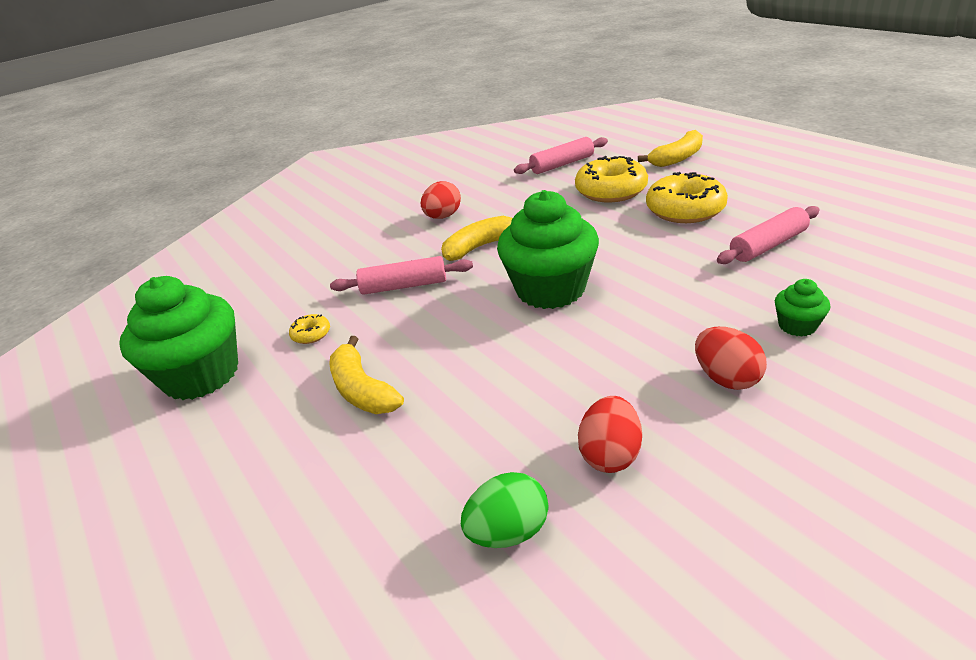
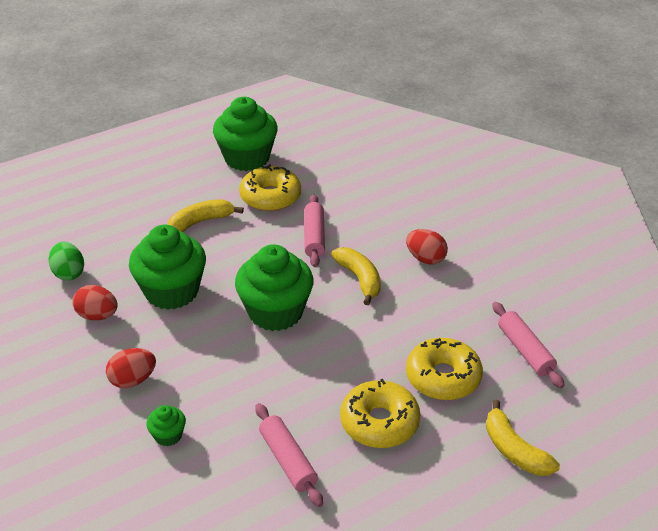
camera: 90 degrees right, 5 degrees up
yellow donut [289,314,330,344] -> yellow donut [239,165,301,211], size x2.26
none -> green cupcake [129,224,206,310]

